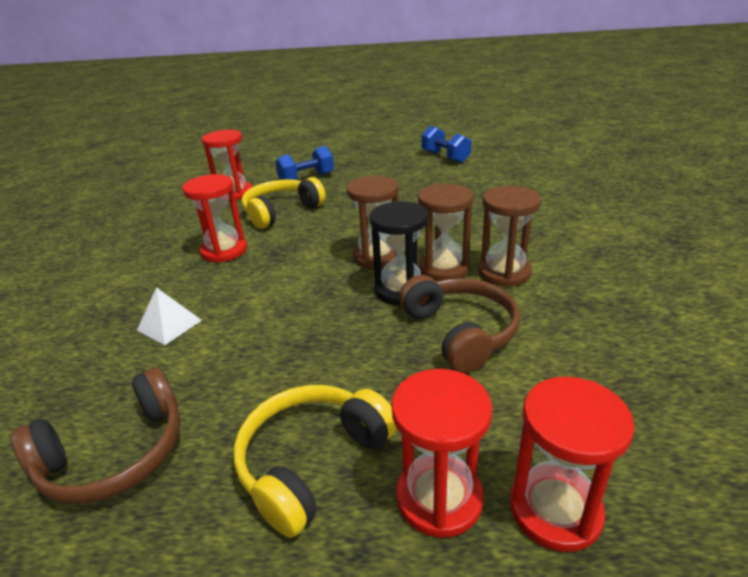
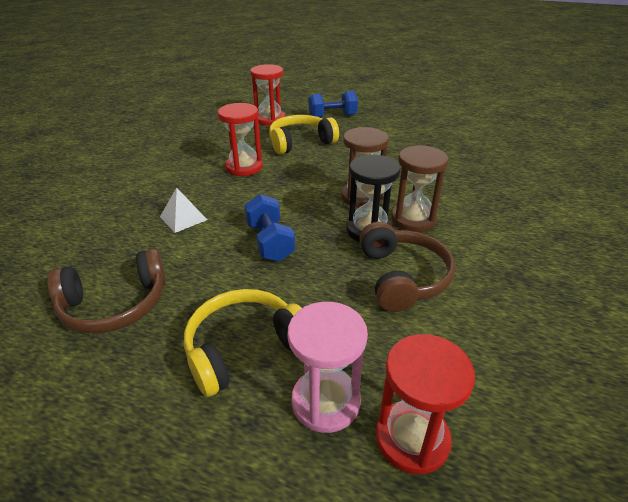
camera: 15 degrees right, 5 degrees up
red hourglass [391,369,492,538] -> pink hourglass [287,302,368,433]
blue dumbbell [421,126,471,163] -> blue dumbbell moved to [244,194,295,262]
brown hourglass [478,186,541,287] -> none

